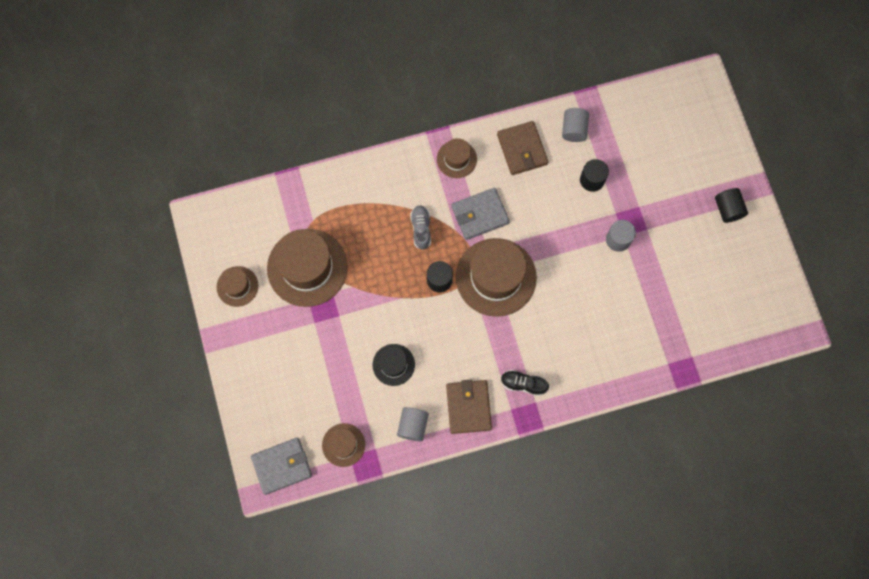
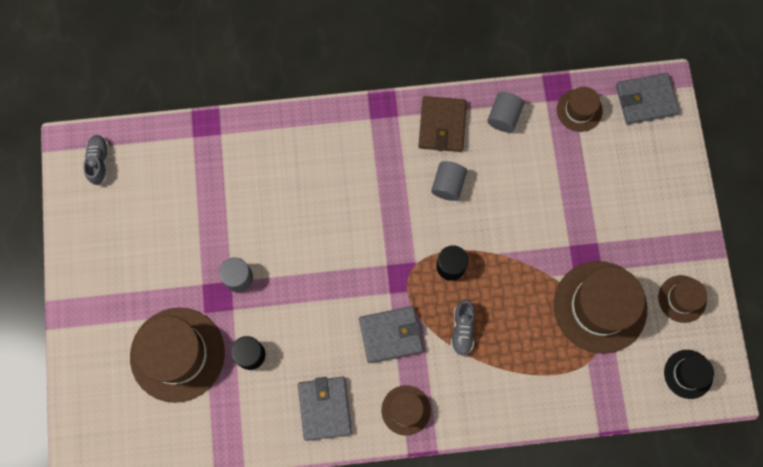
camera: 170 degrees left, 0 degrees up
black hat [373,344,415,386] -> black hat moved to [664,350,714,399]
brown hat [456,238,537,317] -> brown hat moved to [130,308,225,403]
brown wallet [497,121,548,175] -> grey wallet [298,377,352,441]
black shoe [501,370,549,396] -> none
grey cylinder [562,108,589,142] -> grey cylinder moved to [431,161,467,201]
black cylinder [715,188,748,223] -> none
none -> grey shoe [83,135,109,185]

